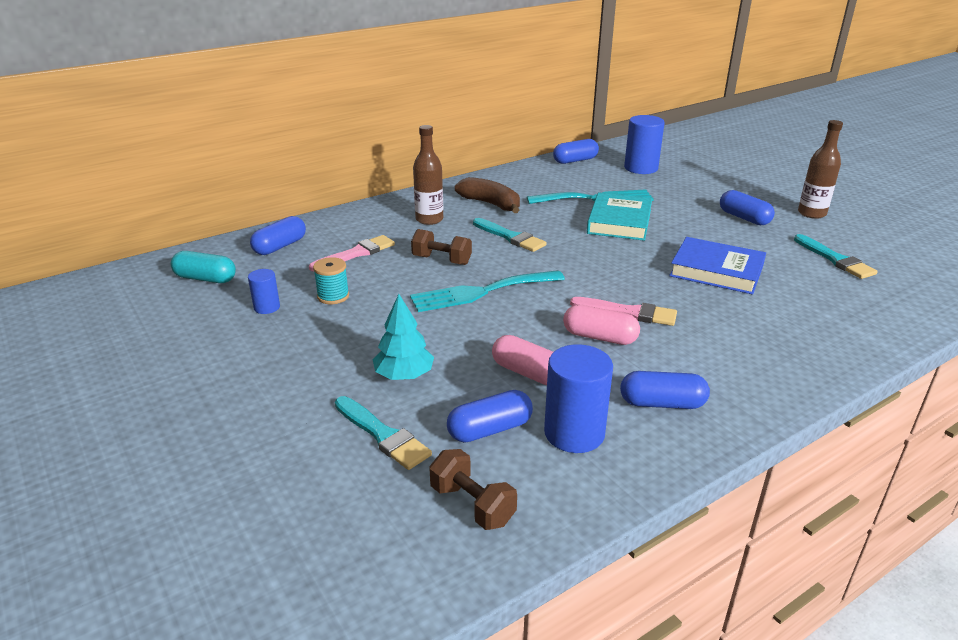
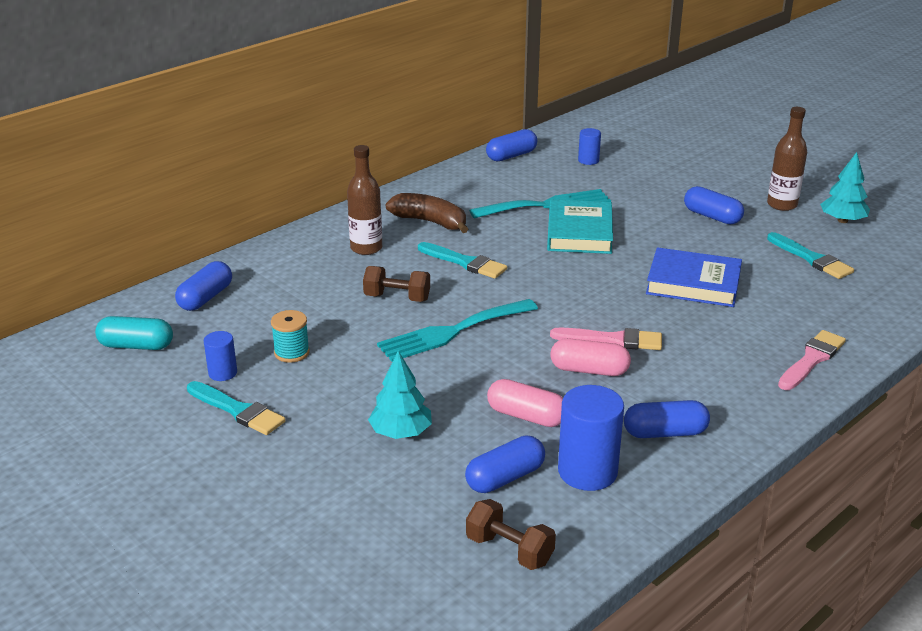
camera: 10 degrees left, 0 degrees up
pink brush [309,235,395,271] -> pink brush moved to [778,330,846,390]
turquoise brush [335,396,432,470] -> turquoise brush moved to [187,381,286,435]
blue cylinder [624,115,665,174] -> blue cylinder [578,128,601,165], size x0.54
none -> turquoise tree [820,152,870,223]

